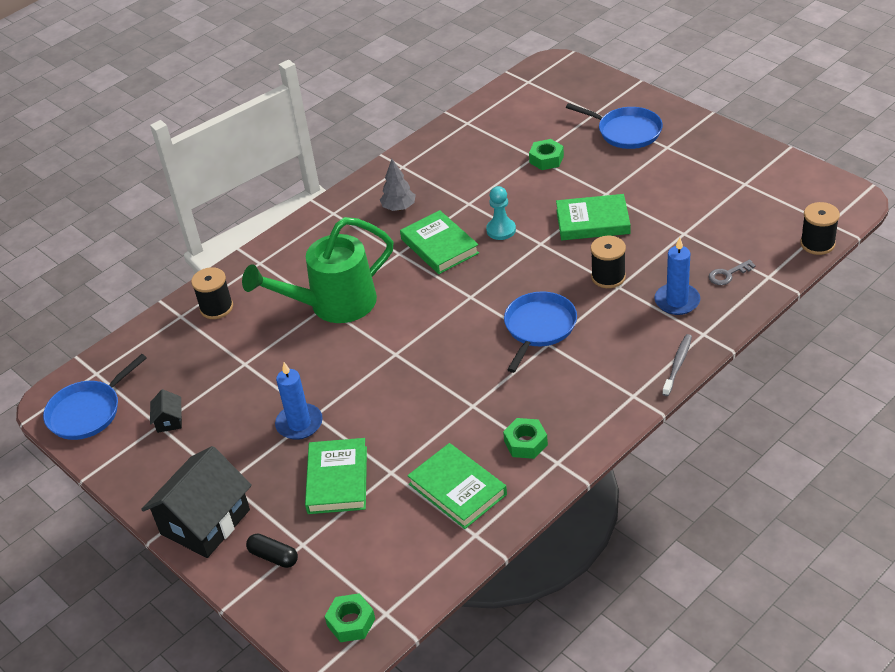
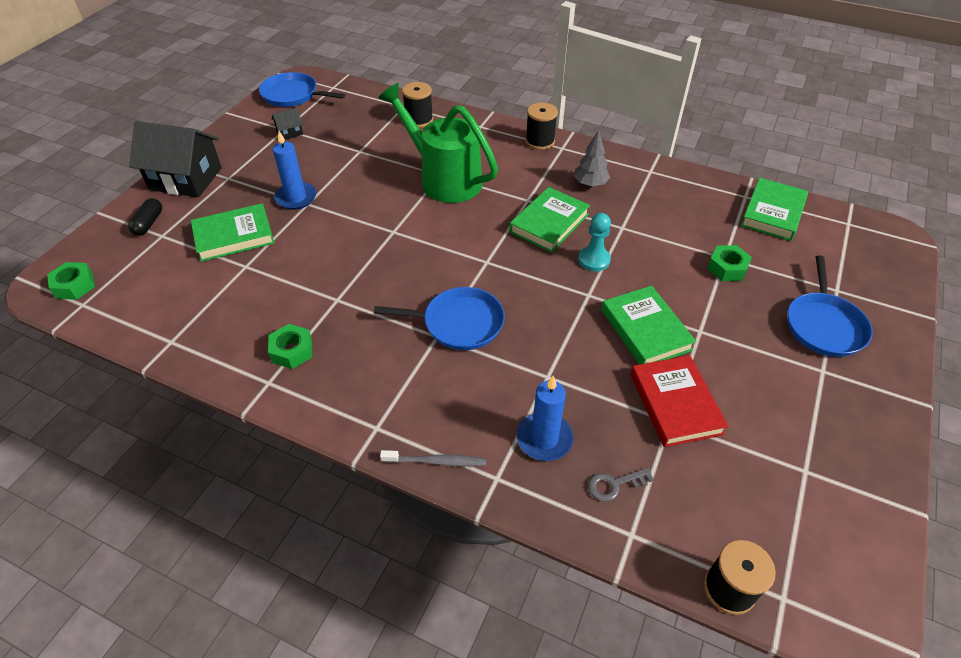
camera: 65 degrees right, 5 degrees up
green book [407,443,507,529] -> green book moved to [740,178,808,241]
black spool [591,236,626,288] -> black spool moved to [526,102,558,150]
grey key [709,260,756,285] -> grey key turned 60 degrees counterclockwise [588,467,654,502]
none -> red book [631,355,729,447]

